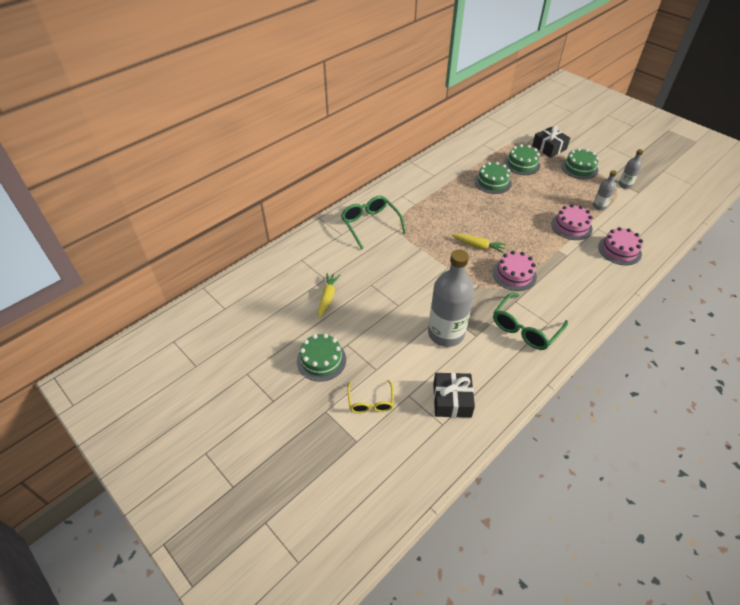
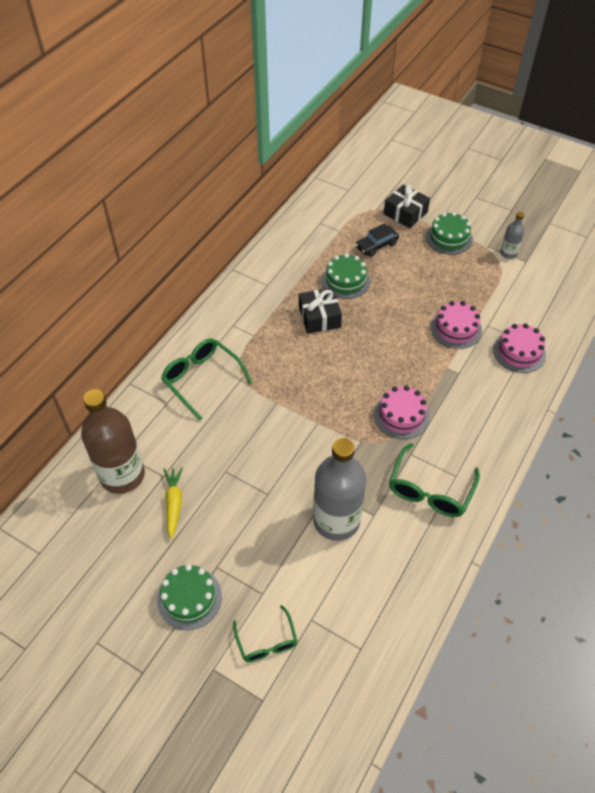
camera: 15 degrees left, 5 degrees up
yellow glasses [347,380,394,413] -> green glasses [233,605,298,662]
black gift [433,373,475,418] -> black gift moved to [299,288,342,334]
yellow carrot [451,234,506,253] -> none
green cake [504,144,540,175] -> black car [355,223,399,257]
grey bottle [593,170,617,211] -> none
none -> brown bottle [81,389,145,494]

